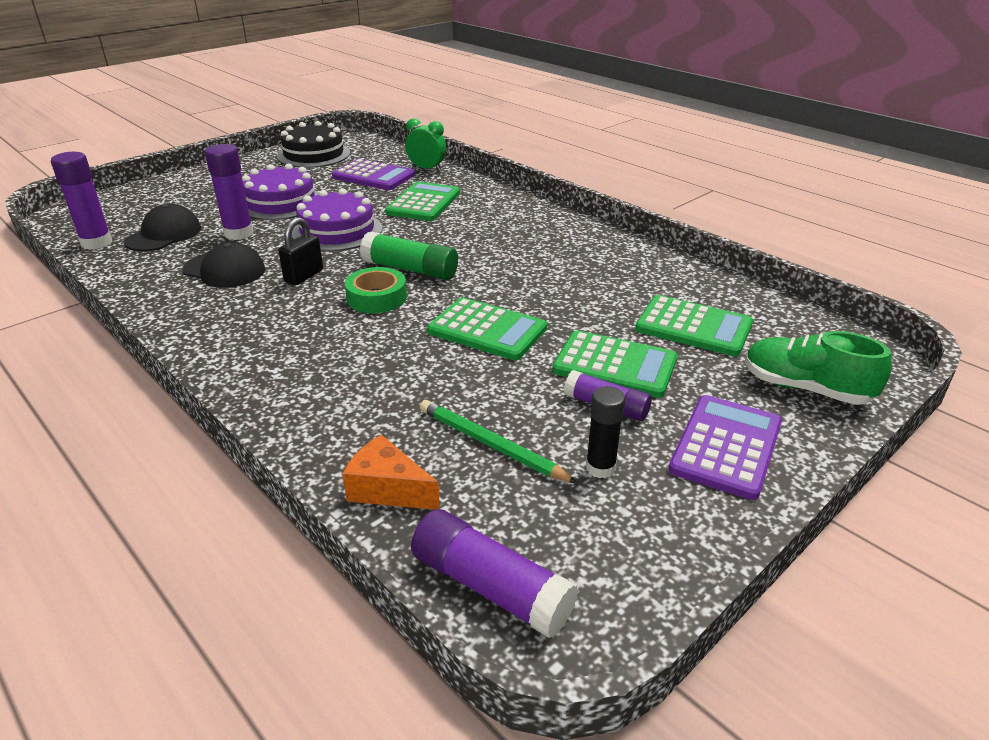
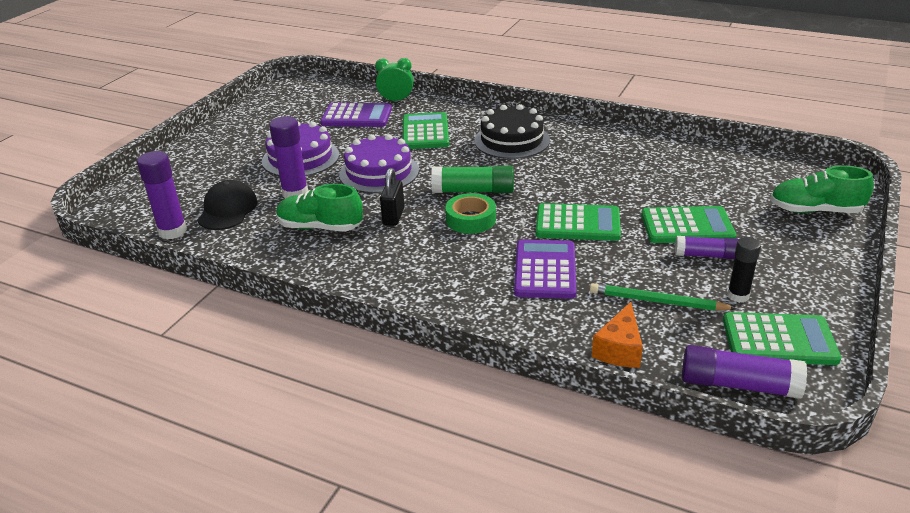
camera: 20 degrees left, 0 degrees up
black cap [182,242,265,288] -> green shoe [276,184,363,232]
black cake [277,121,350,168] -> black cake moved to [474,104,550,159]
orange cheese [342,435,440,510] -> orange cheese turned 75 degrees counterclockwise [592,302,643,368]
green calculator [635,295,753,356] -> green calculator moved to [723,312,841,365]
purple calculator [668,395,782,500] -> purple calculator moved to [514,240,576,299]

